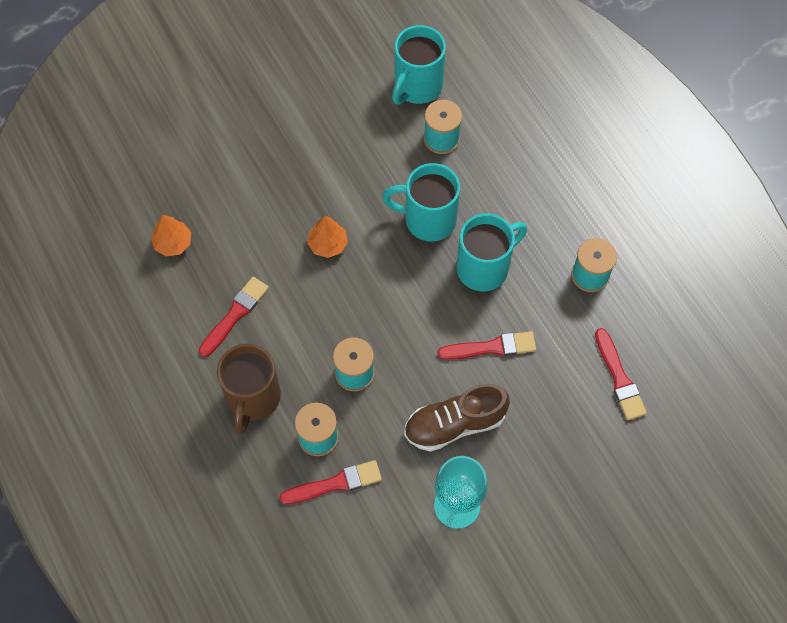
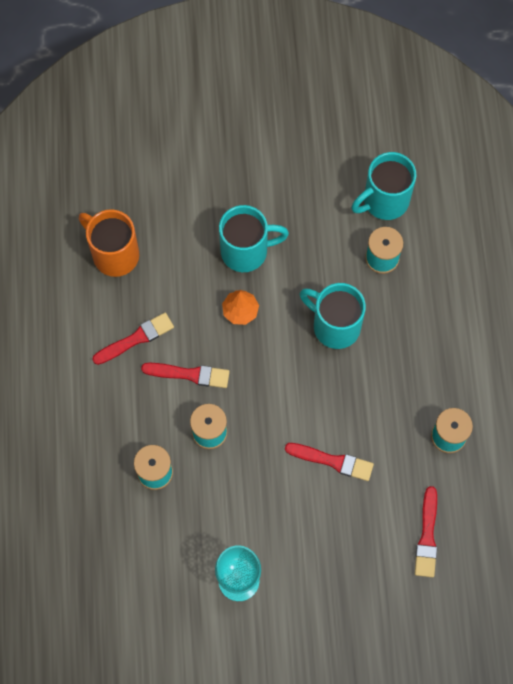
camera: 25 degrees right, 5 degrees up
orange tree [151,215,191,257] -> orange mug [79,209,139,277]
brown mug [217,343,281,435] -> none
red brush [279,460,382,505] -> red brush moved to [141,363,230,388]
brown shoe [404,384,510,452] -> none
turquoise mug [456,213,527,291] -> turquoise mug moved to [219,205,289,272]

